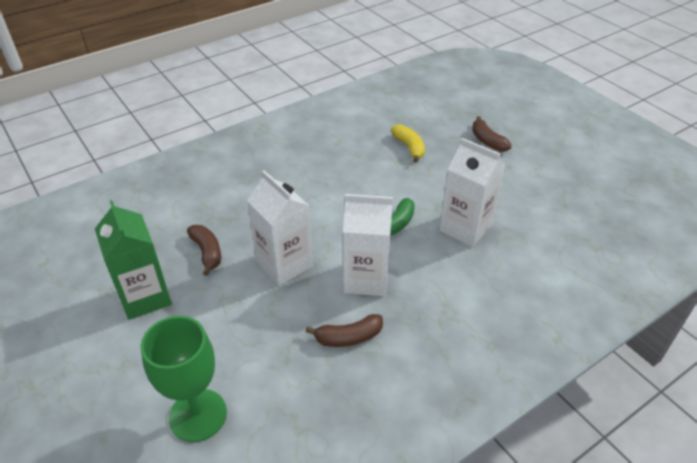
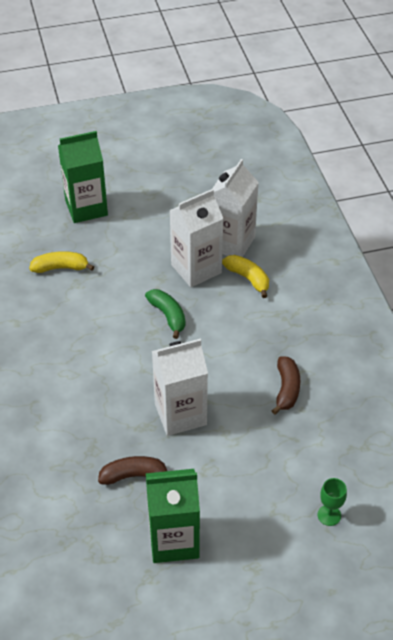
camera: 70 degrees left, 5 degrees up
green goblet [141,316,227,442] -> green goblet [318,478,347,526], size x0.46
white carton [343,194,393,296] -> white carton moved to [212,159,259,257]
brown banana [472,116,512,152] -> green carton [58,131,108,223]
none -> yellow banana [222,255,269,298]

